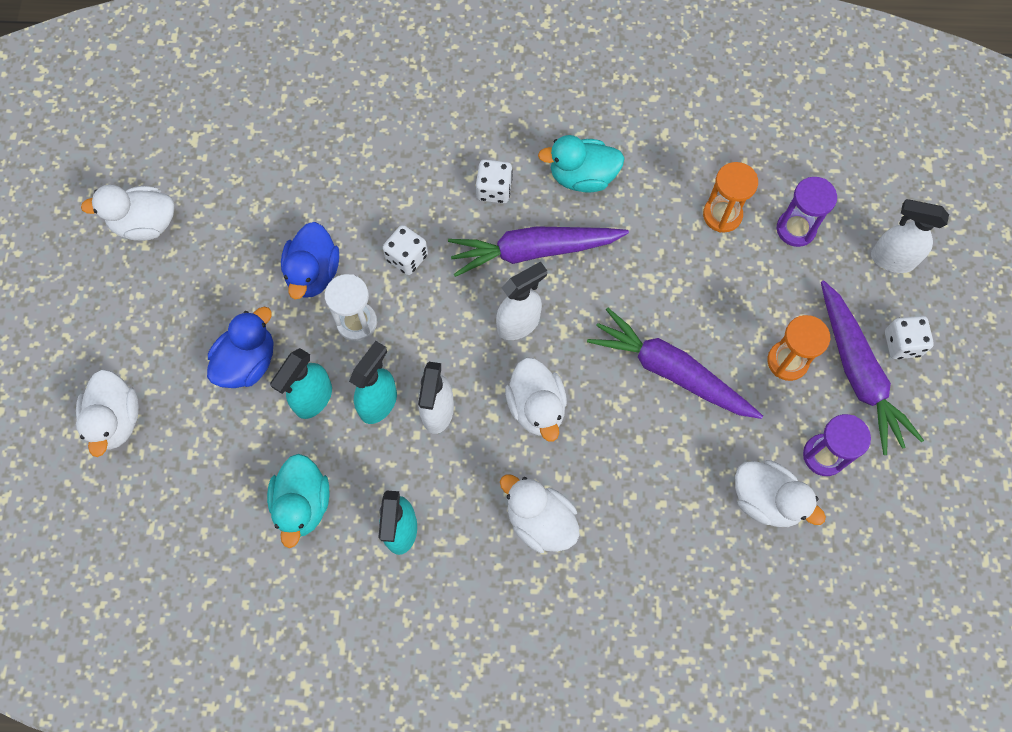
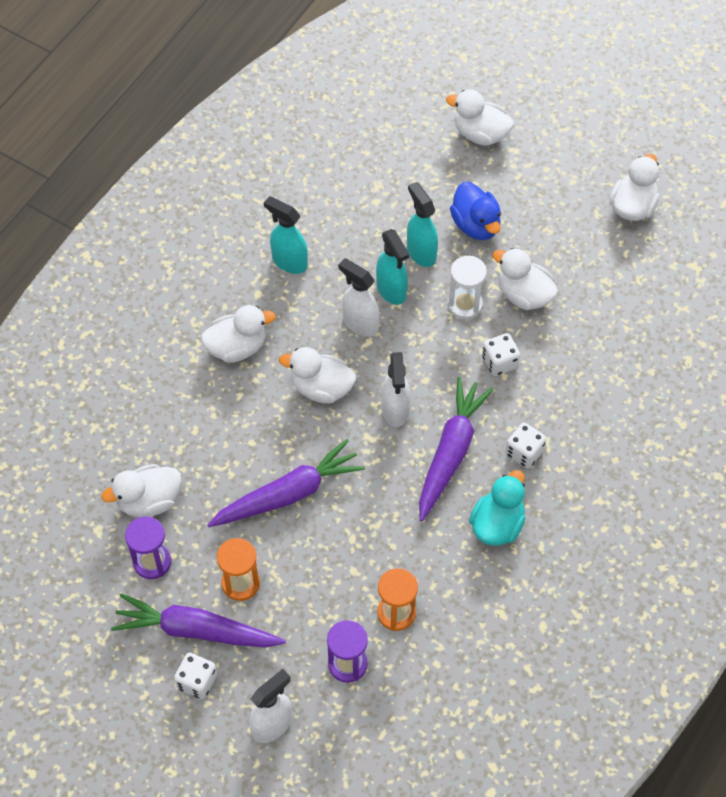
camera: 120 degrees right, 10 degrees down
turquoise duck [267,454,329,548] -> none
blue duck [281,222,339,299] -> white duck [493,248,558,310]

